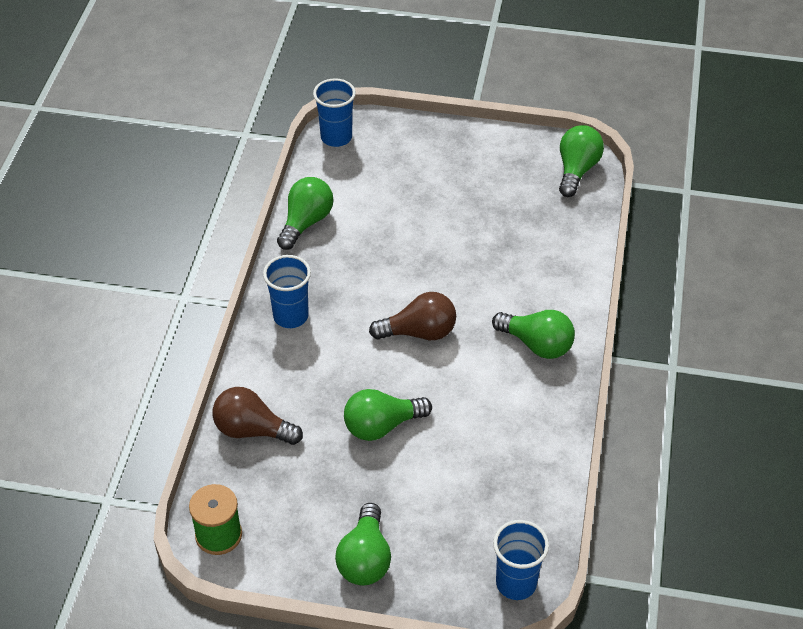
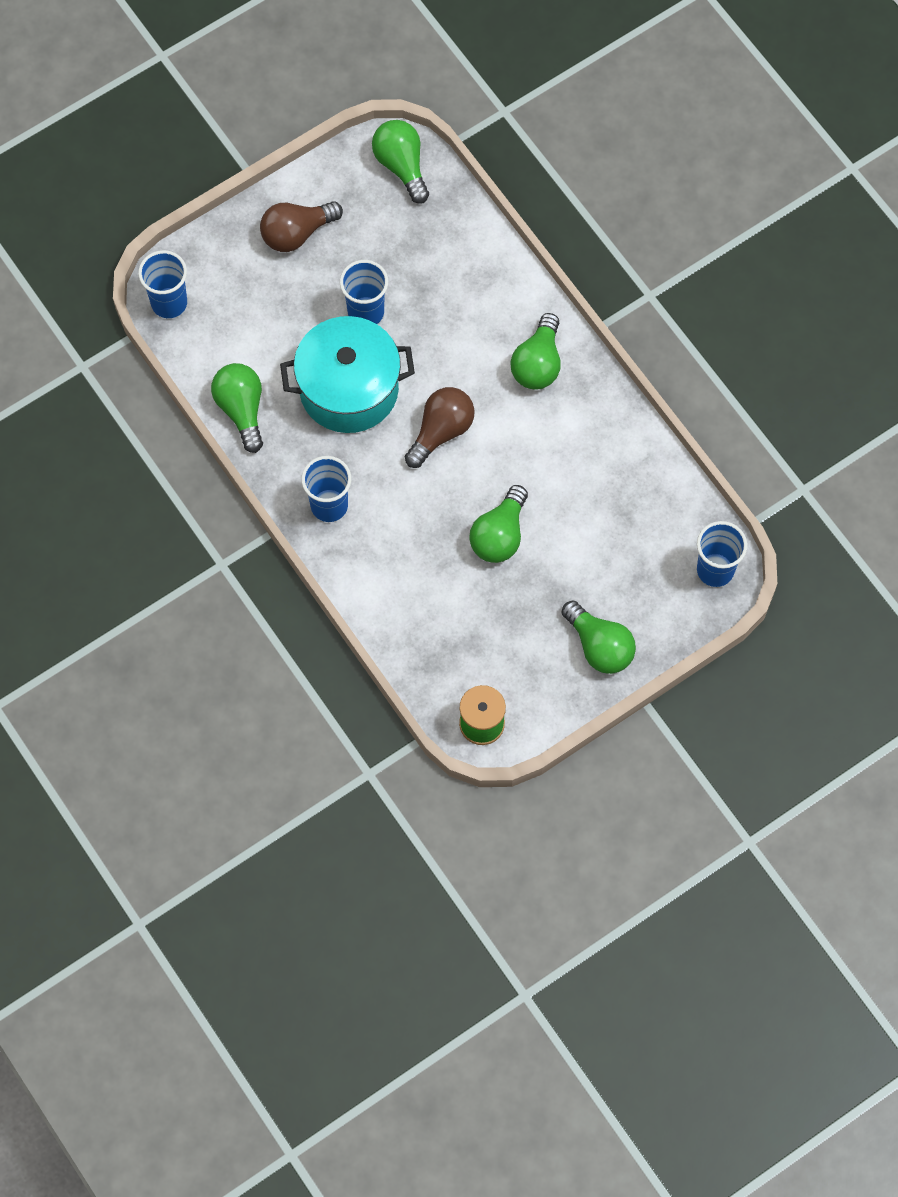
camera: 45 degrees left, 20 degrees up
brown light bulb [213,387,303,445] -> brown light bulb moved to [260,201,343,252]
green light bulb [492,310,575,359] -> green light bulb turned 120 degrees clockwise [511,313,561,390]
none -> turquoise pot [280,316,415,433]
none -> blue cup [340,260,388,324]

